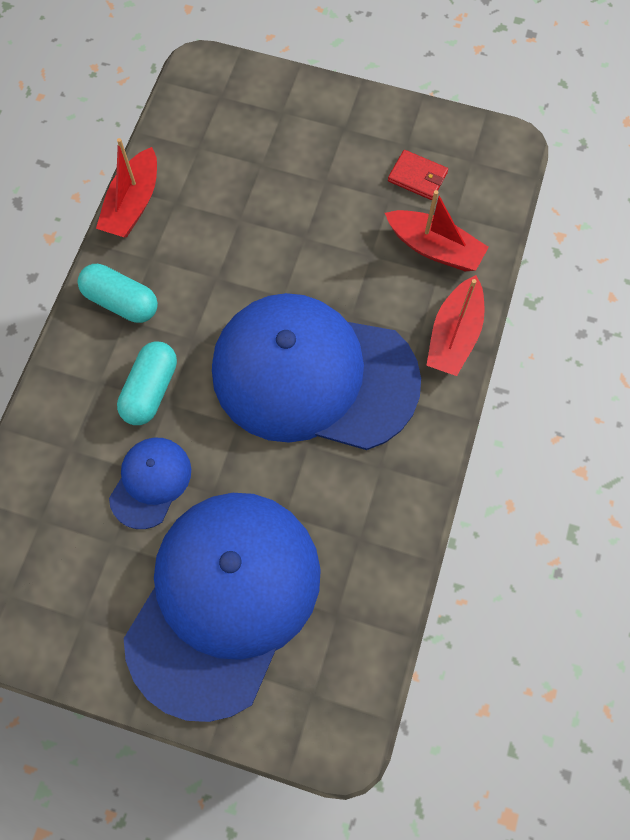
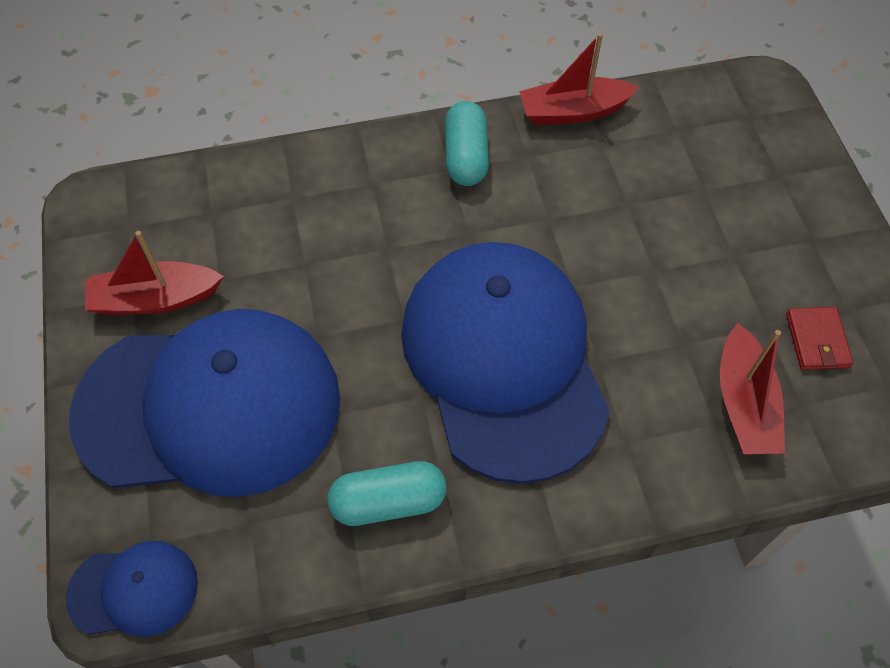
camera: 60 degrees right, 10 degrees down
blue cap [109,438,191,529] -> blue cap moved to [66,541,198,637]
turquoise capsule [117,341,177,425] -> turquoise capsule moved to [327,461,447,526]
red boat [426,275,485,376] -> red boat moved to [85,231,224,315]

